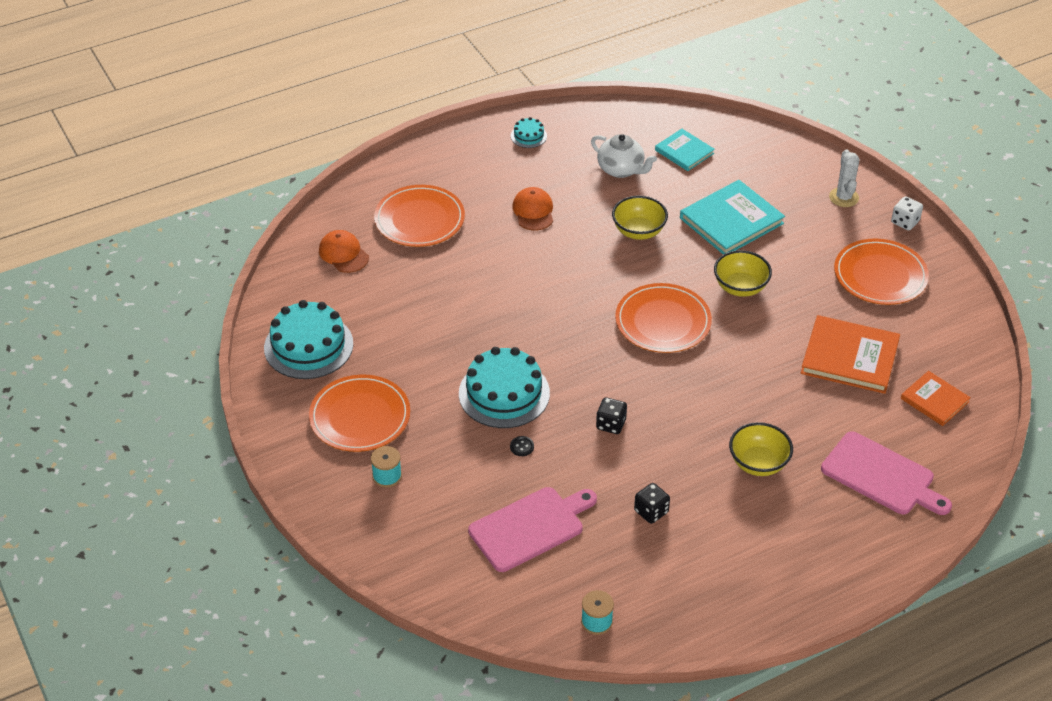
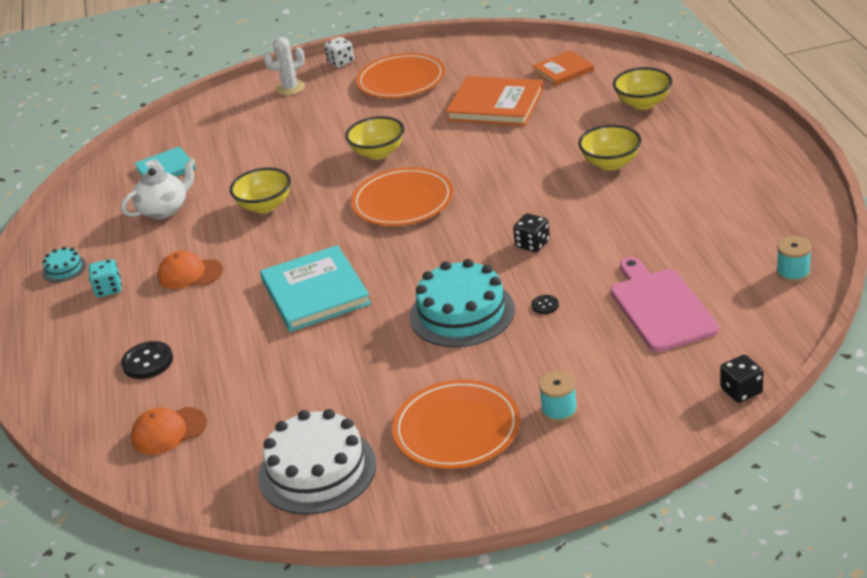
camera: 70 degrees left, 10 degrees down
turquoise cake [264,300,353,379] -> white cake [258,409,376,515]
orange plate [374,185,465,247] -> black button [121,341,173,379]
black dice [634,483,670,524] -> black dice moved to [720,355,763,403]
turquoise book [680,180,785,254] -> turquoise book moved to [260,245,371,332]
orange book [801,315,900,394] -> orange book turned 75 degrees clockwise [446,76,544,126]
pink cutting board [821,431,952,515] -> yellow bowl [613,67,672,110]
white cactus [829,150,859,207] -> white cactus turned 45 degrees counterclockwise [263,37,305,95]
none -> turquoise dice [89,259,122,297]

